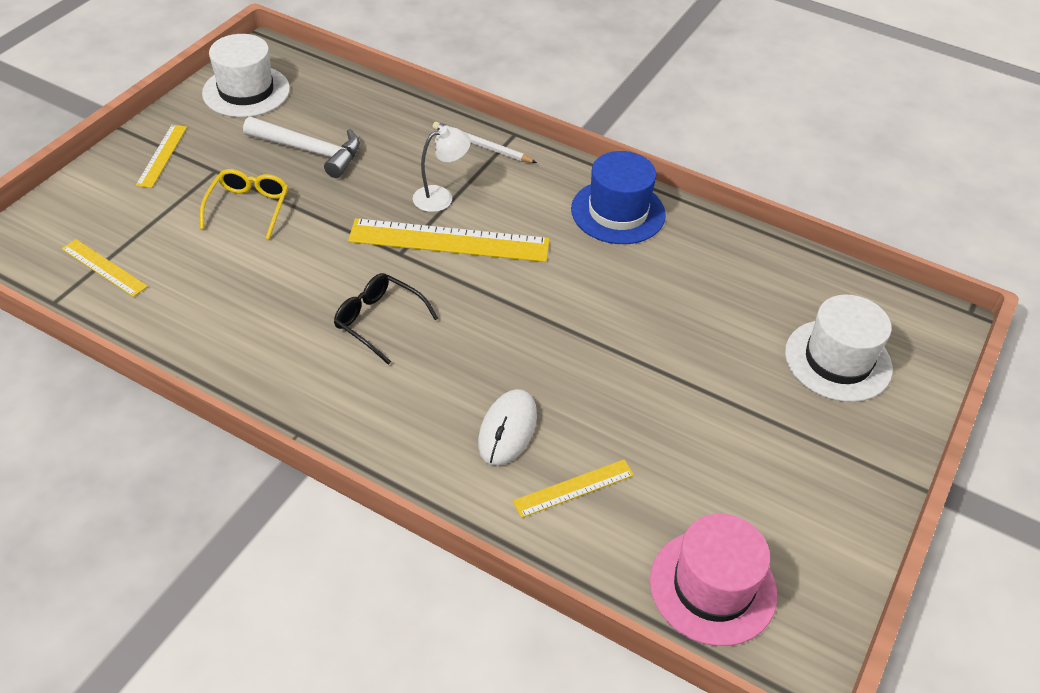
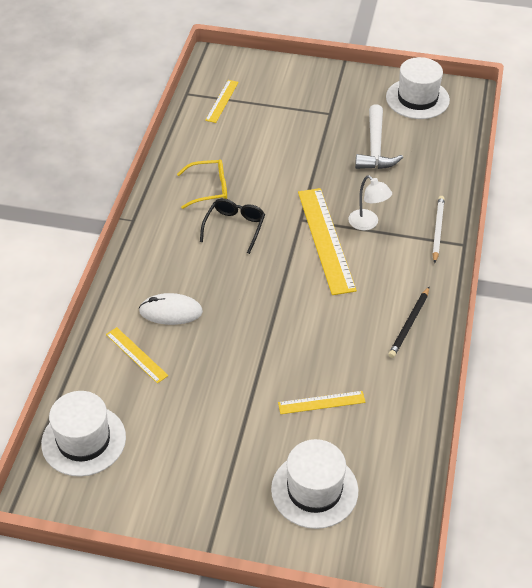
camera: 75 degrees right, 0 degrees up
yellow ruler [136,125,187,188] -> yellow ruler moved to [278,391,366,414]
yellow glasses [200,169,288,239] -> yellow glasses moved to [177,159,227,209]
blue hat [571,151,666,244] -> black pencil [388,287,429,358]
pink hat [650,514,777,646] -> white hat [41,391,126,477]

